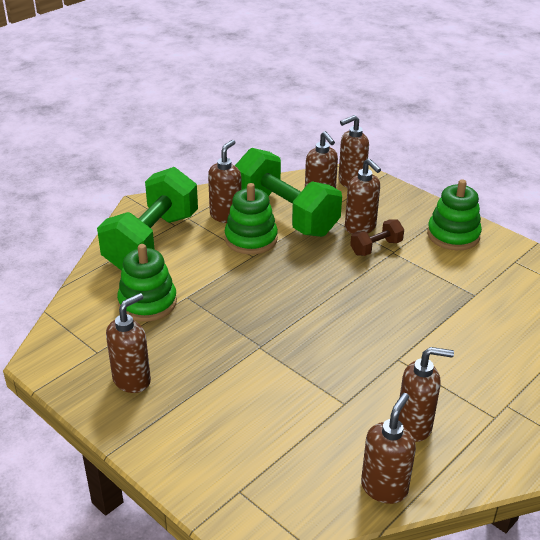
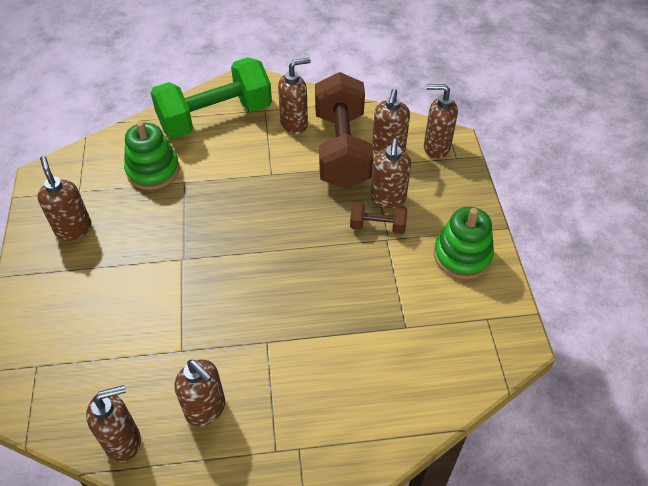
camera: 40 degrees right, 15 degrees up
brown soap dispenser [106,293,151,393] -> brown soap dispenser turned 105 degrees counterclockwise [37,156,92,241]
green stacking toy [225,183,278,255] -> none
green dumbbell [235,148,342,237] -> brown dumbbell [315,72,374,189]

